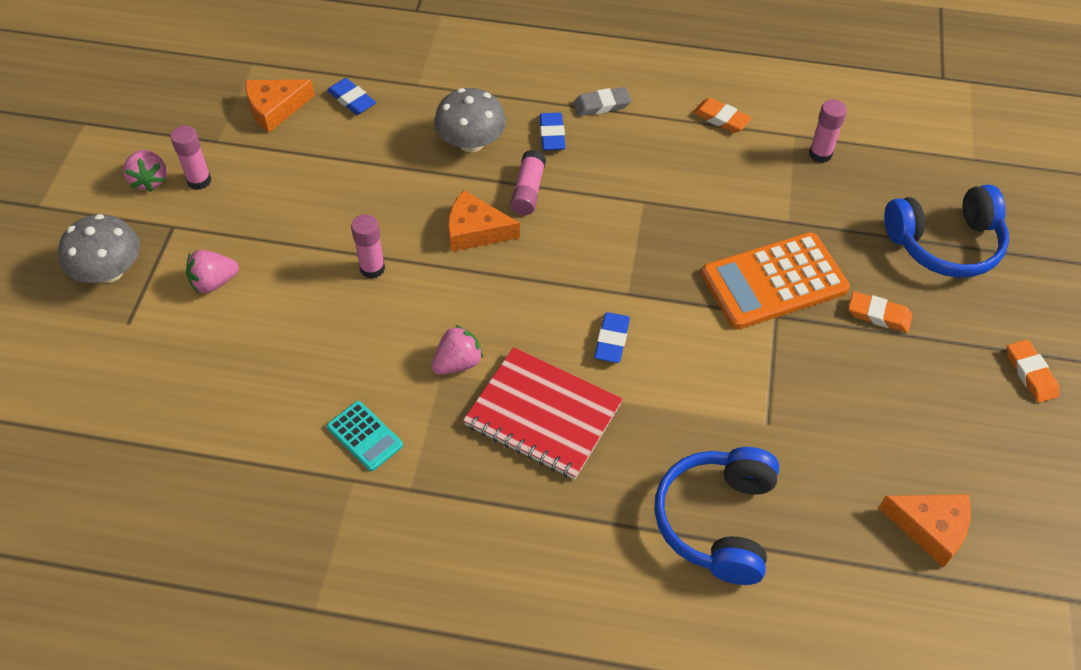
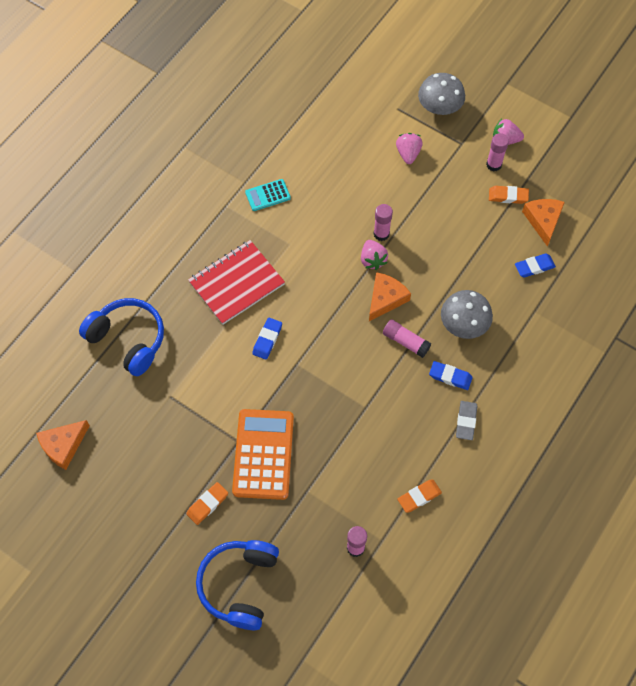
camera: 115 degrees right, 10 degrees up
pink strawberry [432,325,483,375] -> pink strawberry moved to [361,240,388,270]
blue eraser [594,312,630,363] -> blue eraser turned 75 degrees clockwise [252,318,282,360]
orange eraser [1007,340,1060,403] -> orange eraser moved to [489,186,529,204]

